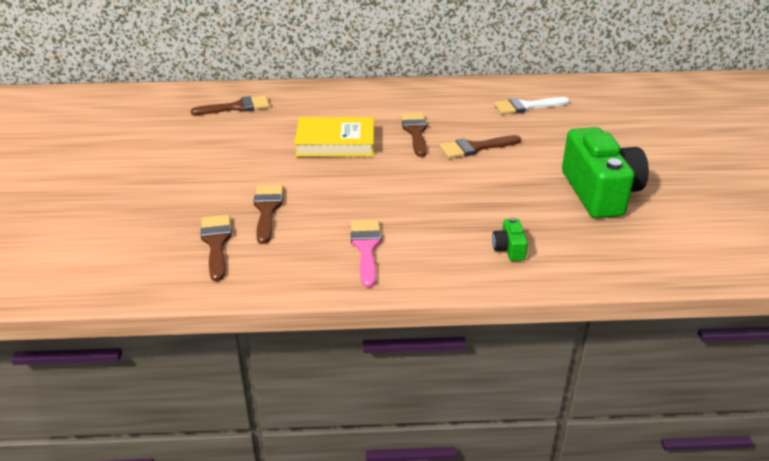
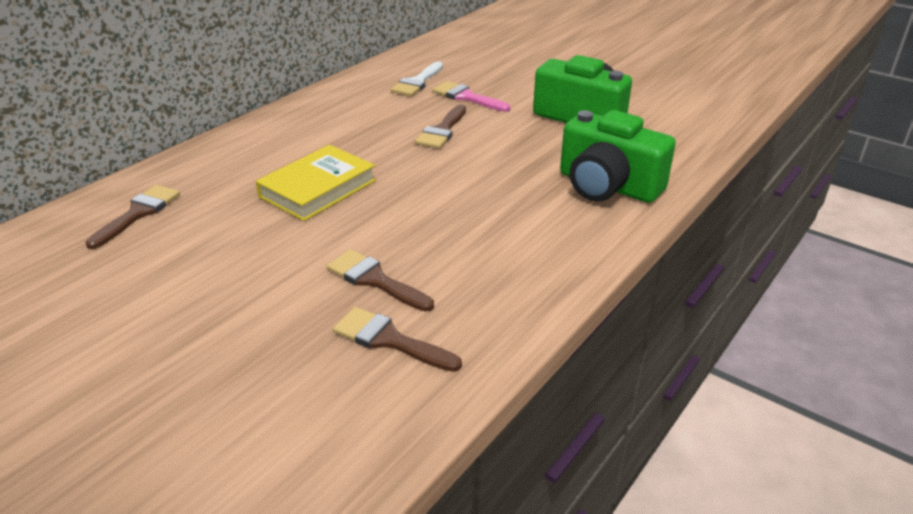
camera: 50 degrees left, 0 degrees up
pink brush [351,220,381,287] -> pink brush moved to [433,81,510,112]
brown brush [401,113,427,157] -> none
green camera [492,218,528,261] -> green camera [560,110,676,203], size x2.44

